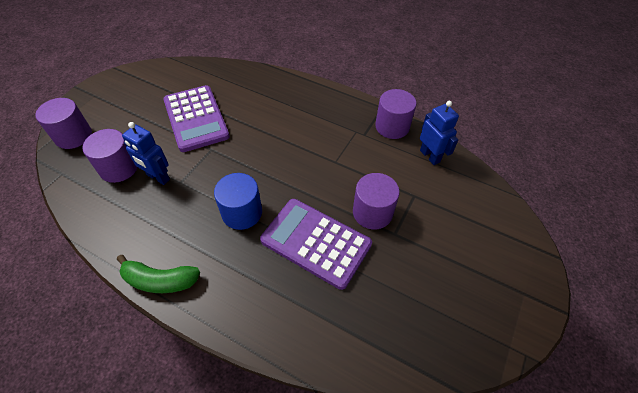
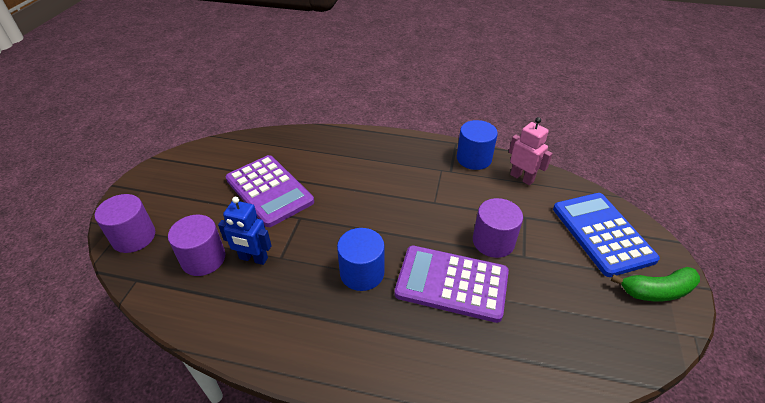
camera: 15 degrees left, 10 degrees down
green banana [117,255,200,293] -> green banana moved to [611,267,700,301]
purple cylinder [375,89,417,139] -> blue cylinder [457,120,498,170]
blue robot [420,101,459,165] -> pink robot [509,117,553,185]
none -> blue calculator [553,193,660,277]

